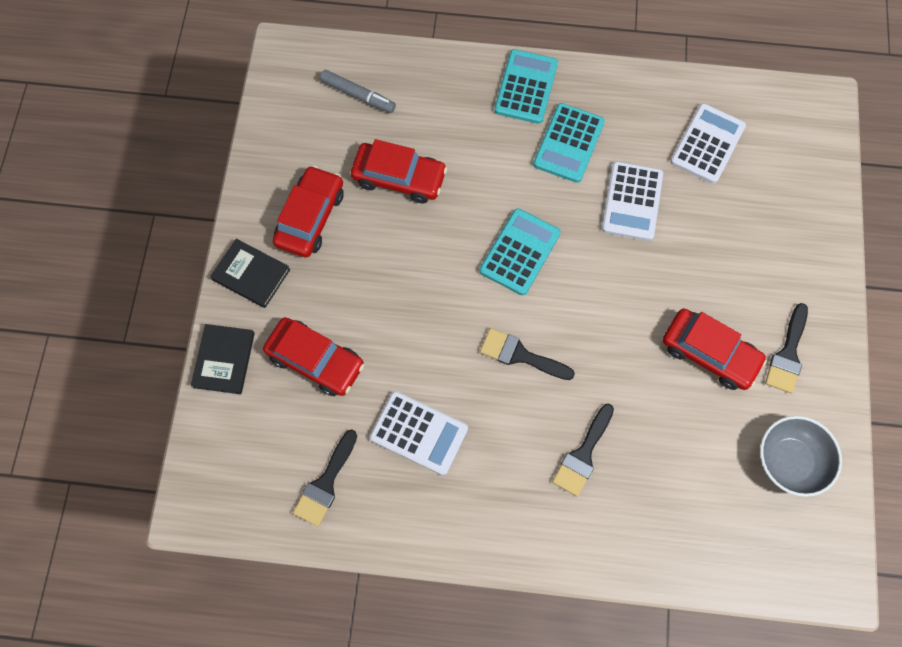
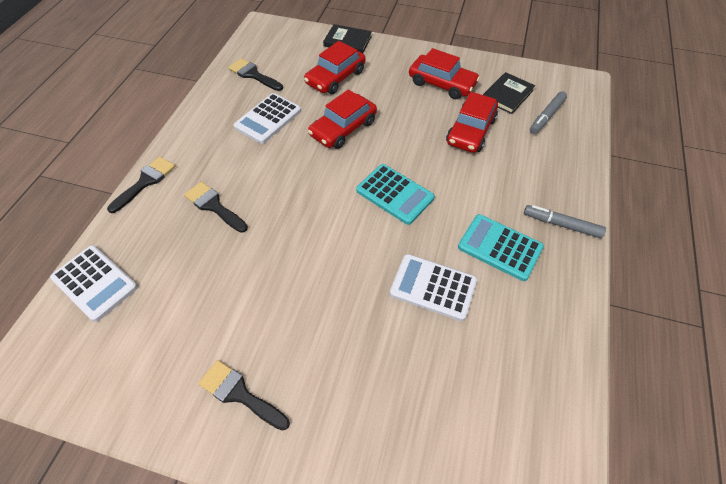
camera: 100 degrees right, 15 degrees down
black book [210,239,290,308] -> black book moved to [483,72,535,114]
black brush [480,328,575,380] -> black brush moved to [107,157,175,213]
turquoise calculator [494,49,558,124] -> grey marker [524,205,606,238]
red car [663,309,767,390] -> red car moved to [308,89,377,149]
white calculator [670,103,746,184] -> white calculator moved to [50,245,138,322]
grey bowl [760,416,842,497] -> none

